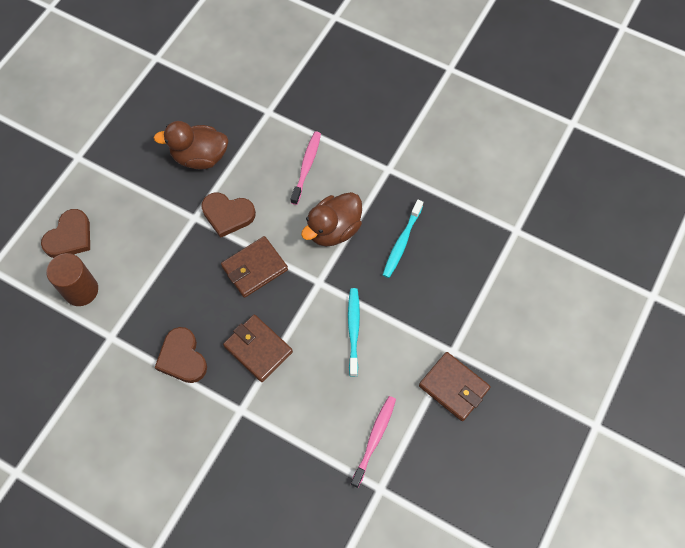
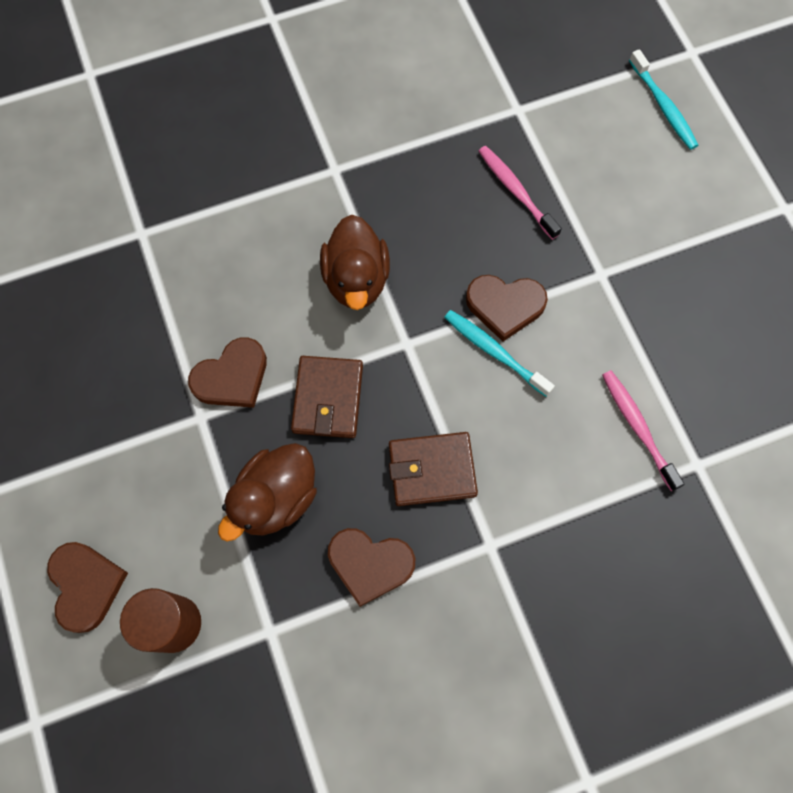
camera: 50 degrees left, 5 degrees up
brown duck [154,121,228,169] -> brown duck moved to [218,443,317,542]
pink toothbrush [291,131,321,205] -> pink toothbrush moved to [479,146,562,240]
turquoise toothbrush [383,200,423,278] -> turquoise toothbrush moved to [629,49,698,150]
brown wallet [419,352,491,421] -> none
none -> brown heart [466,275,548,342]

